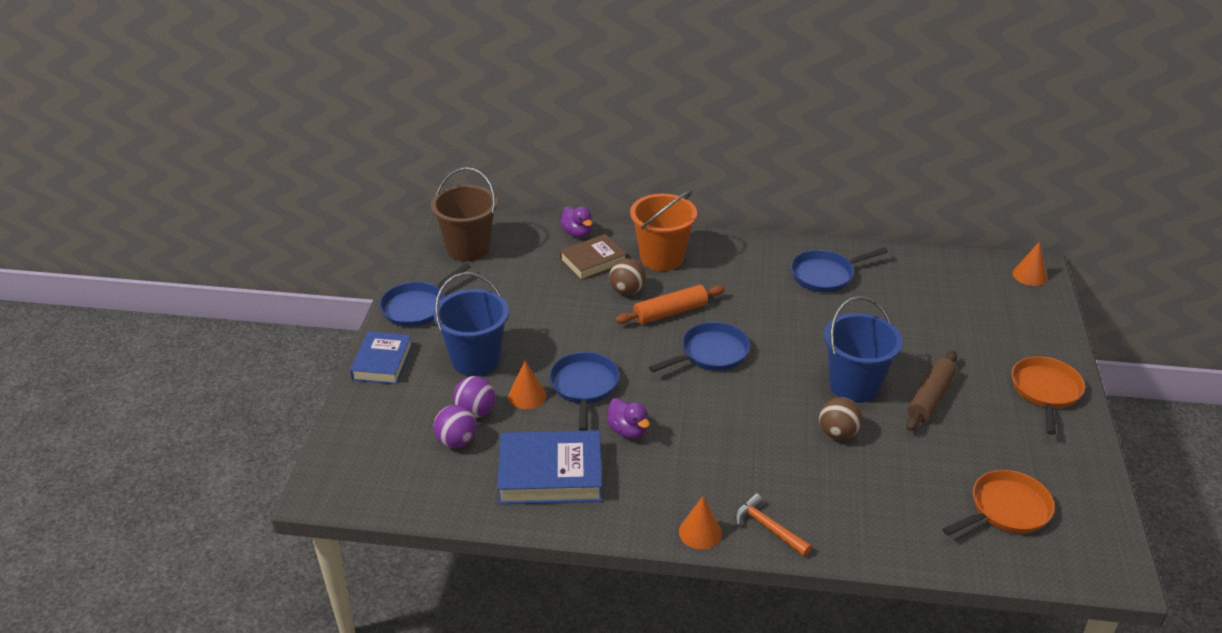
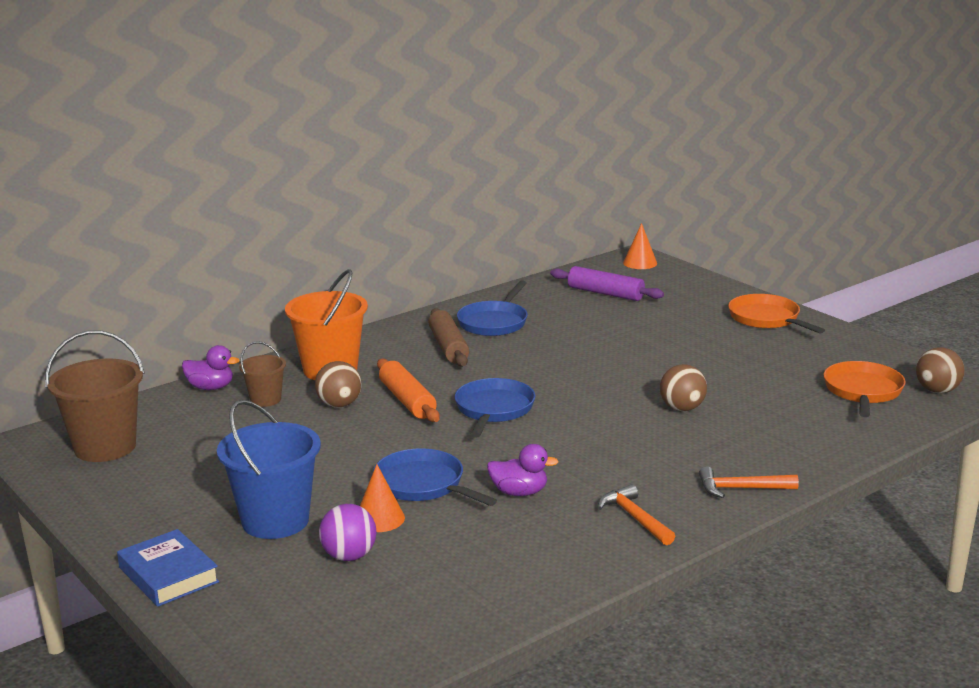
camera: 45 degrees left, 15 degrees down
blue pan [380,263,471,327] -> none
purple ball [434,405,477,448] -> none
blue book [497,430,602,504] -> none
brown book [560,234,627,280] -> brown bucket [239,341,286,407]
orange rolling pin [615,285,725,324] -> orange rolling pin turned 45 degrees counterclockwise [377,359,440,422]
orange cone [679,496,722,549] -> none
blue bucket [824,296,903,403] -> none
brown rolling pin [906,351,957,431] -> brown rolling pin moved to [428,308,469,366]
none -> purple rolling pin [550,266,664,301]
none -> orange hammer [598,484,675,545]
none -> brown ball [916,347,964,393]

